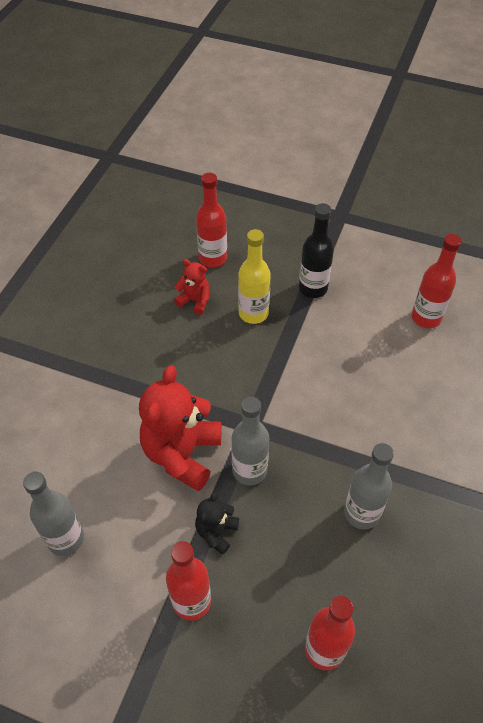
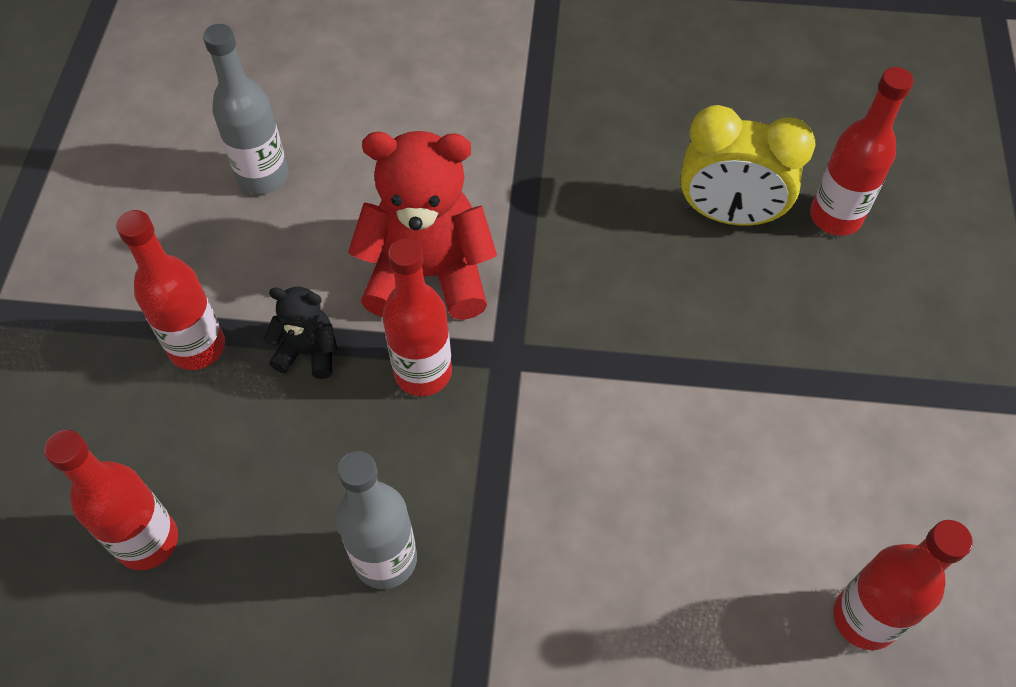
camera: 75 degrees right, 5 degrees up
red teddy bear [174,259,210,315] -> yellow clock [680,105,816,226]
grey bottle [231,396,269,485] -> red bottle [382,238,452,396]
yellow bottle [238,229,271,324] -> none
black bottle [299,203,334,298] -> none

